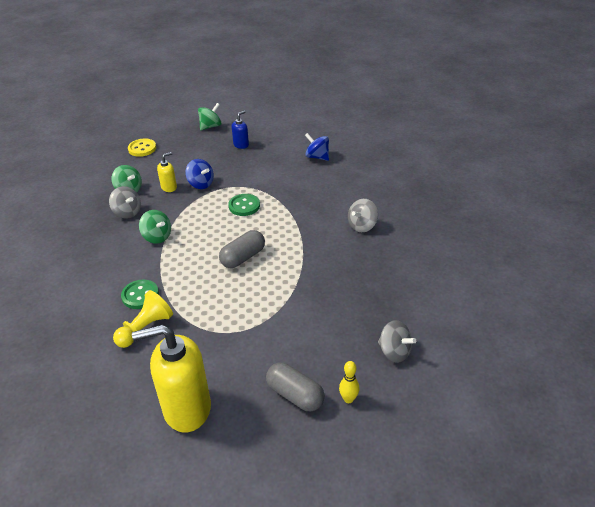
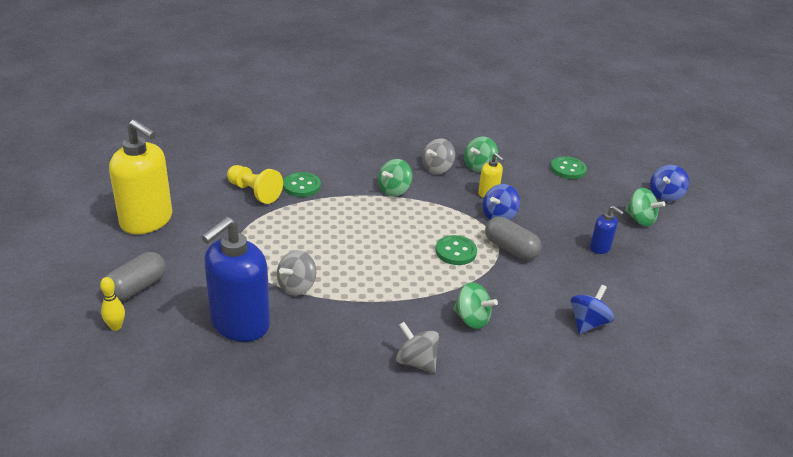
camera: 85 degrees right, 5 degrees down
yellow button [128,138,156,157] -> green button [551,156,587,179]
yellow soap dispenser [132,324,211,433] -> yellow soap dispenser turned 135 degrees clockwise [109,119,172,234]
grey capsule [219,230,265,268] -> grey capsule moved to [485,217,541,260]
grey spinning top [378,320,416,363] -> grey spinning top moved to [277,250,316,296]
none -> blue soap dispenser [202,217,270,342]
none -> green spinning top [453,282,498,329]
none -> blue spinning top [650,165,689,202]

